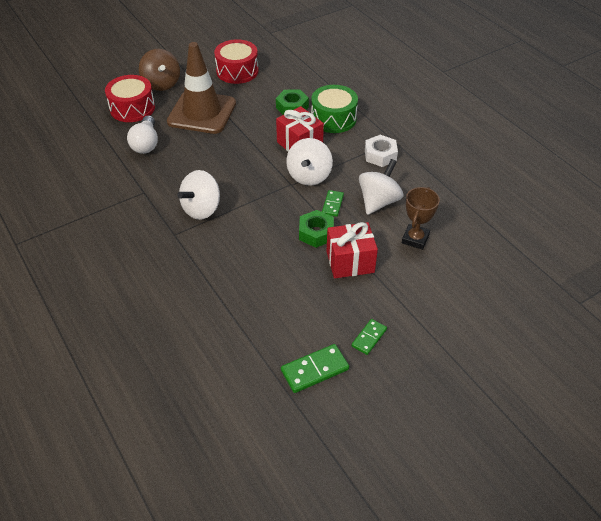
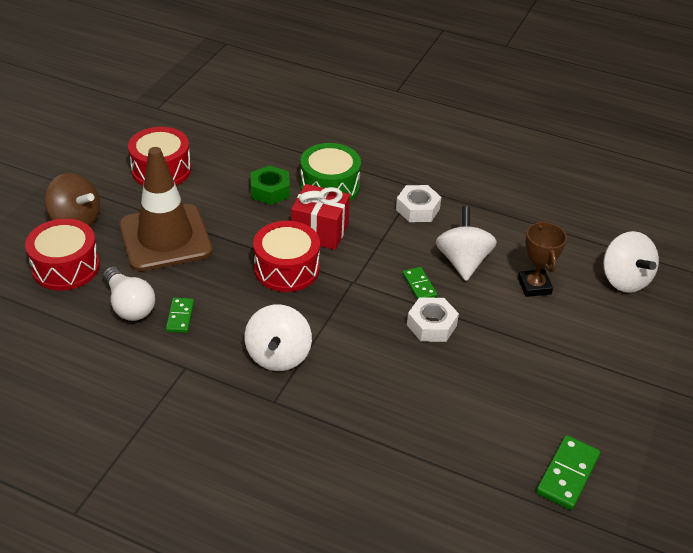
camera: 35 degrees left, 5 degrees down
white spinning top [286,138,333,185] -> white spinning top moved to [603,231,659,293]
green nut [299,210,334,248] -> white nut [407,297,459,342]
red gift [326,222,378,278] -> none
green domino [351,319,387,355] -> green domino moved to [166,298,194,333]
none -> red drum [253,221,320,292]

